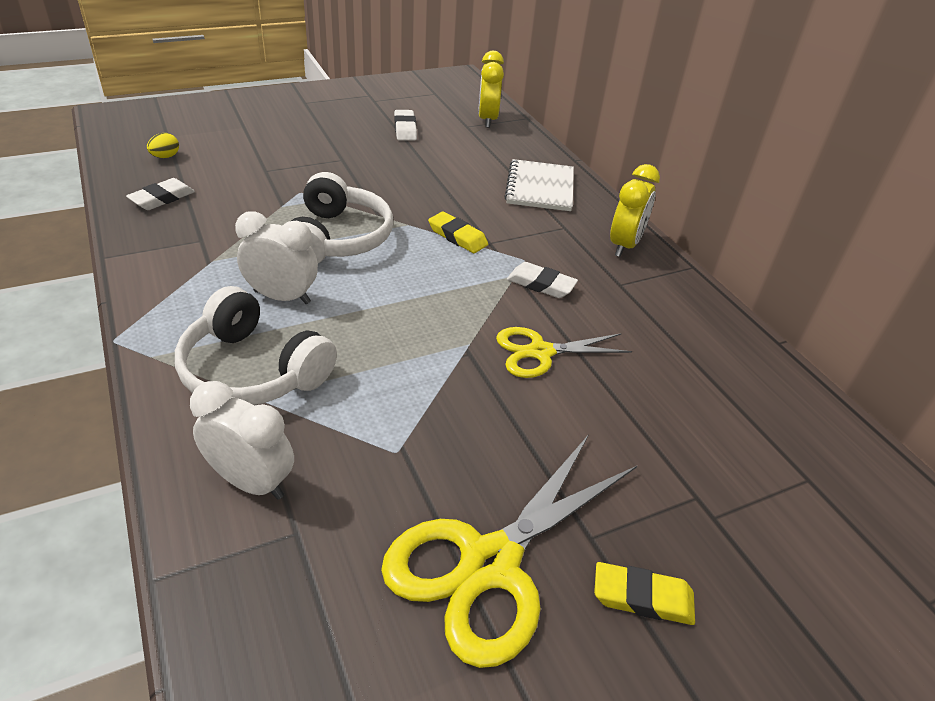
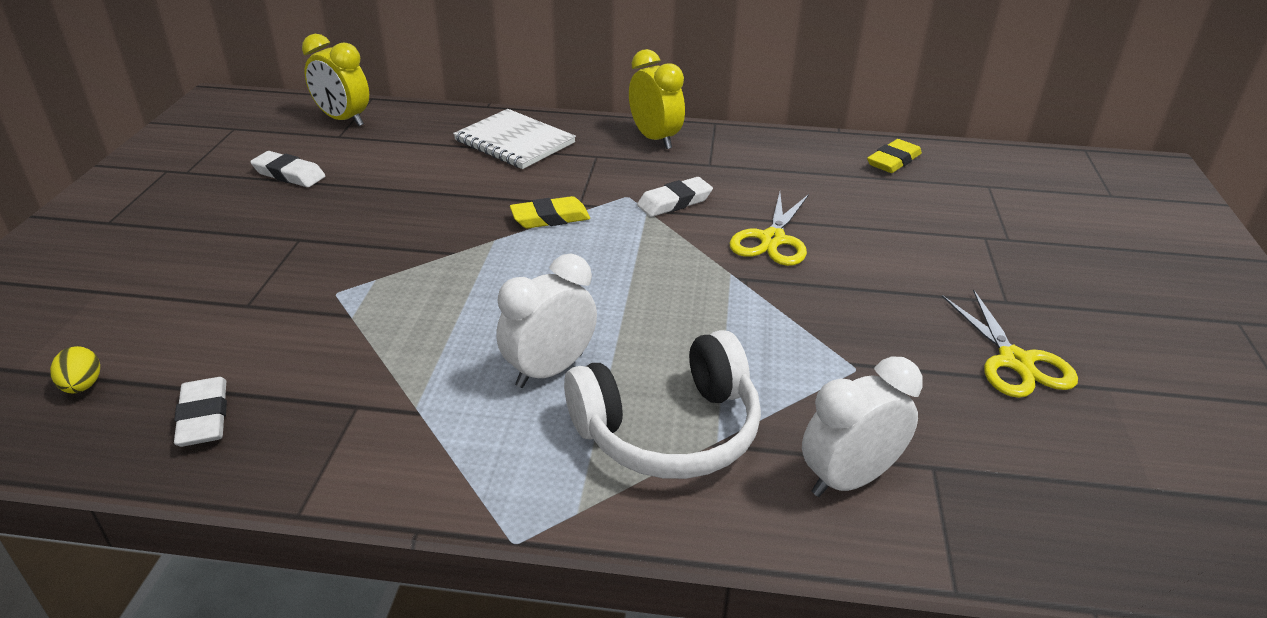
camera: 55 degrees left, 5 degrees down
white headphones [291,172,393,263] -> none
yellow scissors [381,434,637,668] -> yellow scissors [942,289,1078,398], size x0.59
yellow eraser [594,562,695,625] -> yellow eraser moved to [867,139,922,173]

